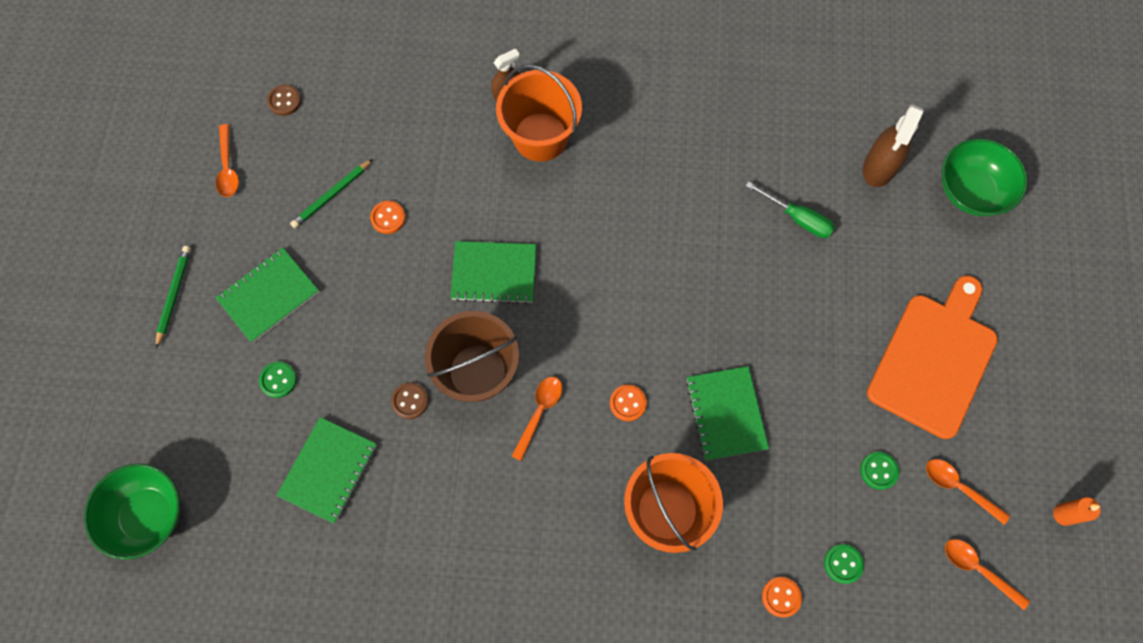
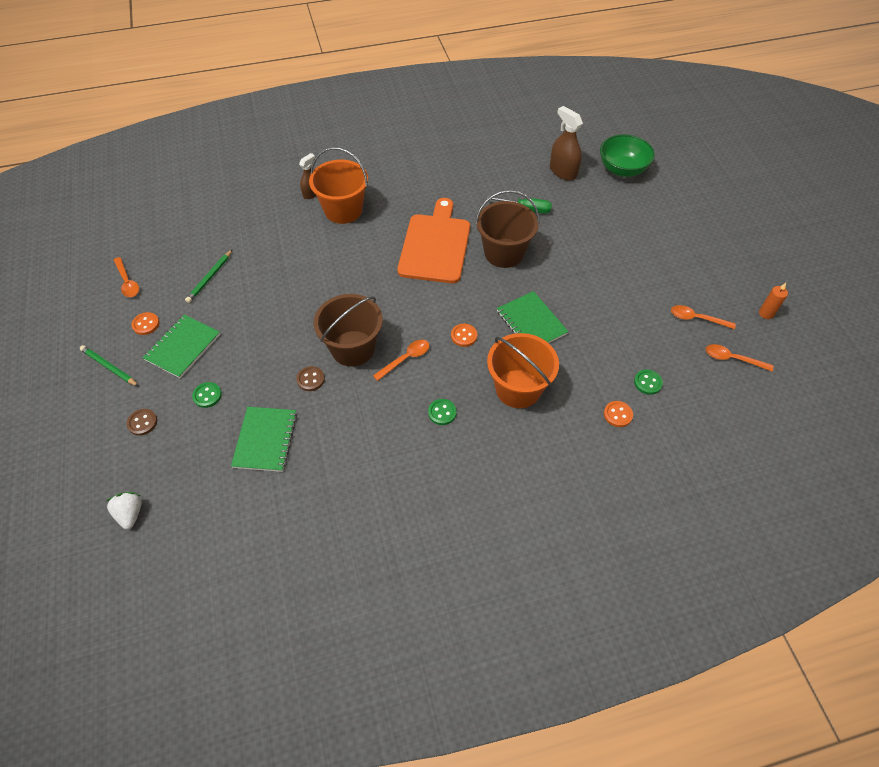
camera: 20 degrees left, 15 degrees down
green bowl [84,463,180,560] -> white strawberry [106,492,142,529]
green pencil [156,246,191,348] -> green pencil turned 45 degrees counterclockwise [80,345,139,386]
brown button [267,84,301,116] -> brown button moved to [127,409,157,436]
orange button [370,201,405,234] -> orange button moved to [132,312,159,335]
green notebook [450,241,536,304] -> none
orange spoon [511,376,562,461] -> orange spoon turned 45 degrees clockwise [373,340,429,381]
green button [860,452,899,490] -> green button moved to [428,399,457,425]
brown spray bottle [863,105,924,187] -> brown spray bottle turned 135 degrees clockwise [550,106,583,180]
orange cutting board [867,275,998,439] -> orange cutting board moved to [397,198,470,283]
none -> brown bucket [475,190,540,268]

